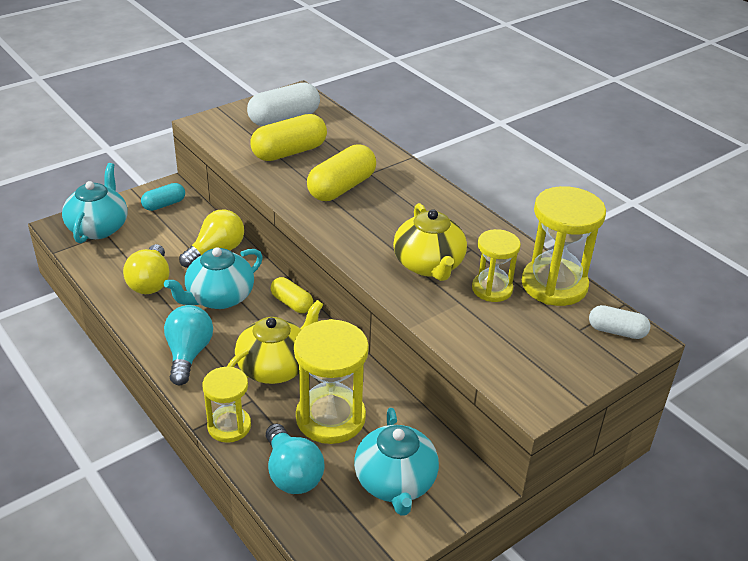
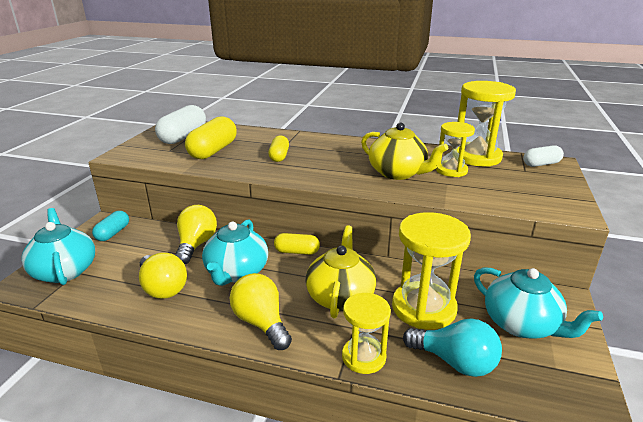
camera: 35 degrees left, 10 degrees down
turquoise light bulb [164,305,213,385] -> yellow light bulb [229,273,292,350]
yellow capsule [307,144,376,201] -> yellow capsule [268,135,289,162], size x0.58

